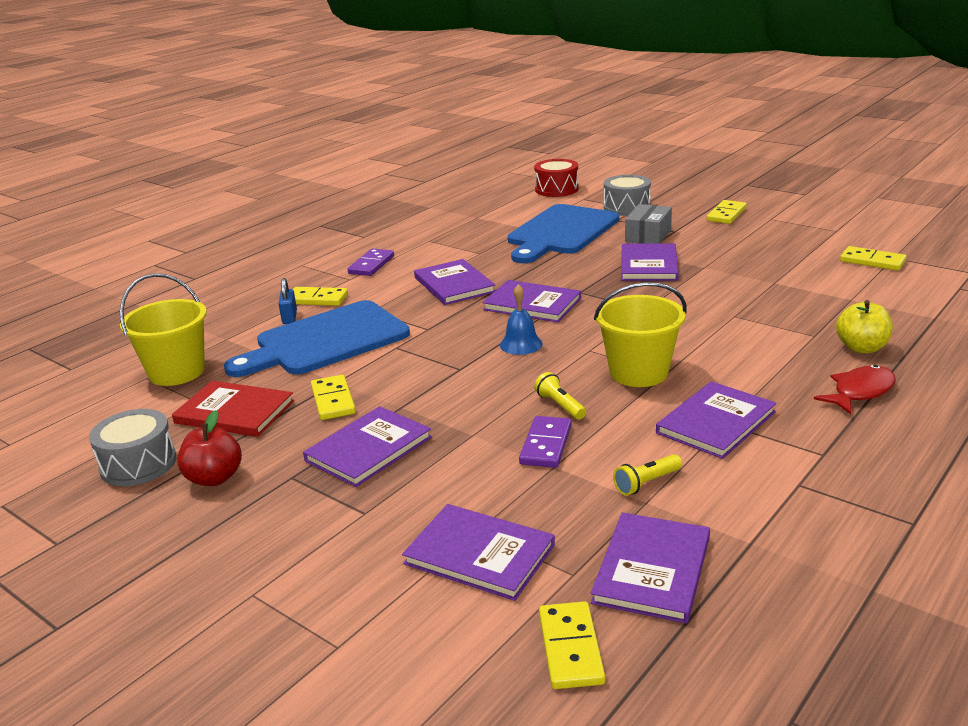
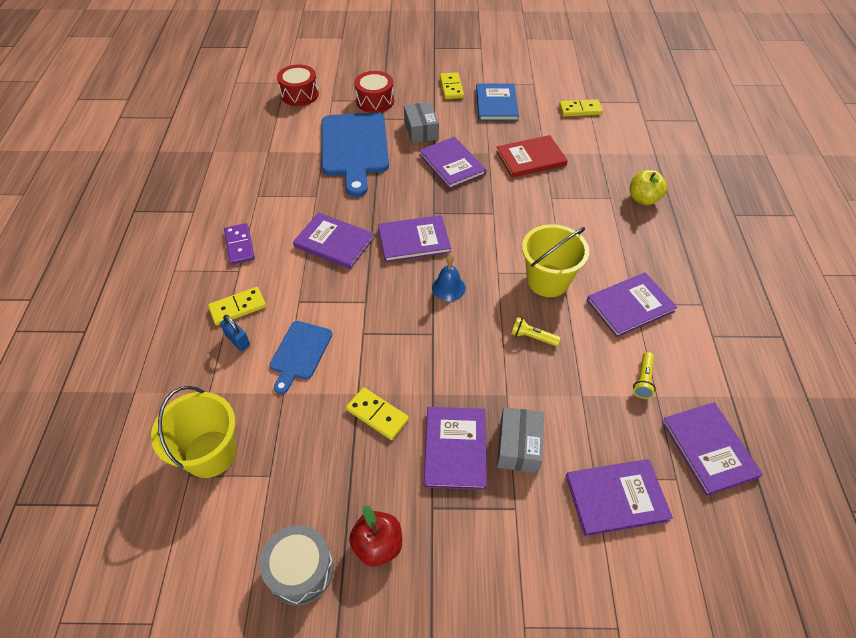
camera: 40 degrees left, 25 degrees up
red book [172,381,294,437] -> red book moved to [496,135,568,178]
blue cutting board [224,300,410,377] -> blue cutting board [269,321,332,394], size x0.53
purple domino [519,416,572,468] -> none
yellow domino [539,601,605,689] -> none
grey drum [604,175,651,216] -> red drum [354,71,394,113]
purple book [656,381,776,459] -> purple book turned 60 degrees clockwise [587,272,677,337]
red fish [814,365,896,414] -> none
none -> blue book [476,83,519,121]
none -> grey box [497,407,544,473]

